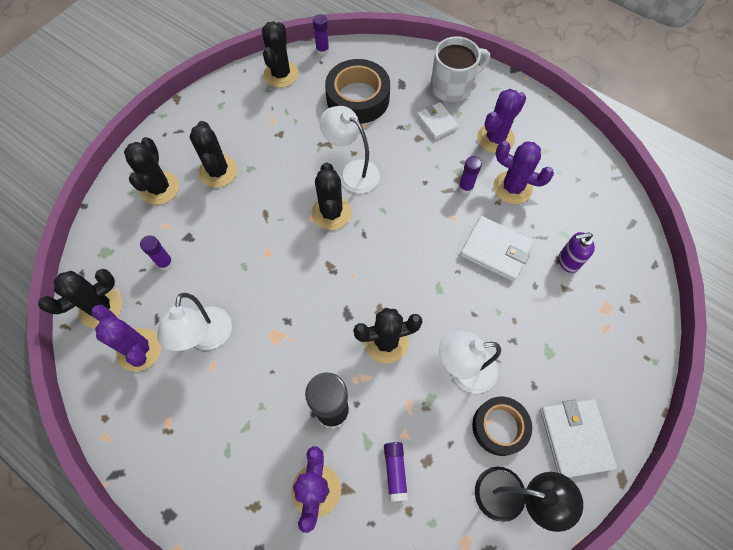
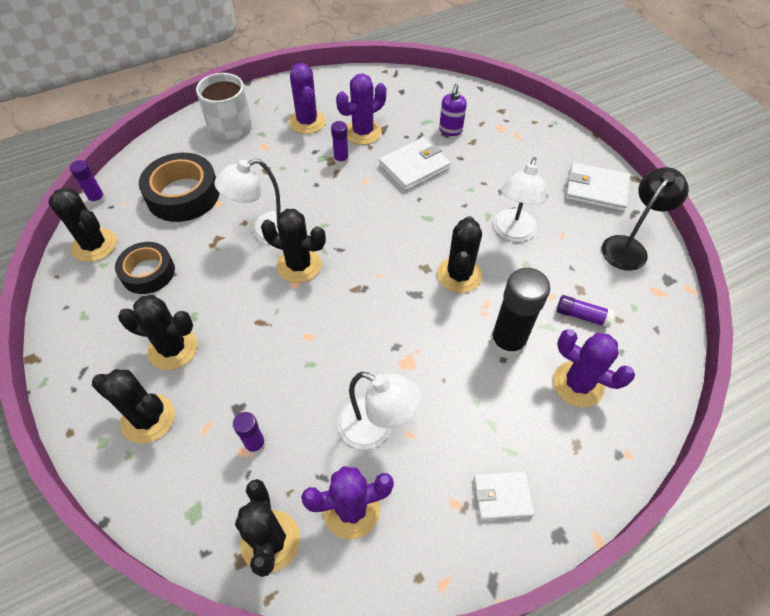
camera: 65 degrees left, 10 degrees down
white wallet [417,102,459,140] -> white wallet moved to [473,471,535,520]
black tape [472,397,532,456] -> black tape moved to [115,242,175,294]

